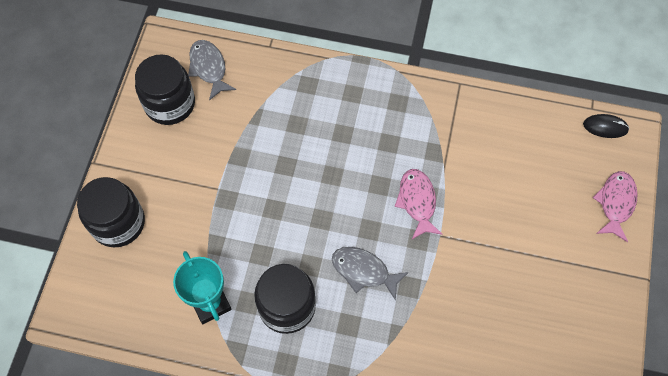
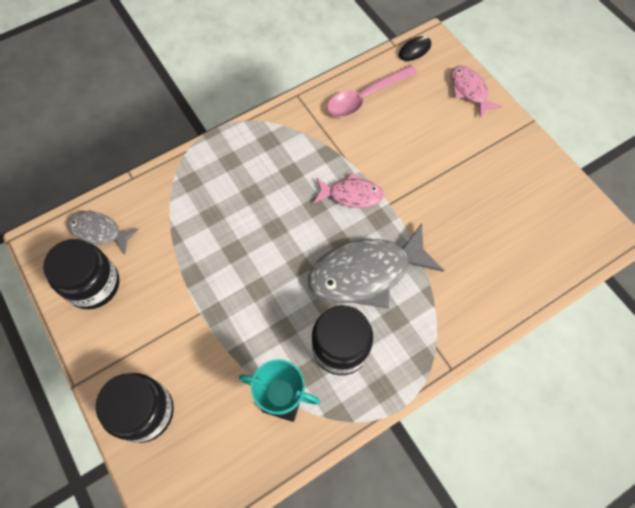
camera: 45 degrees left, 0 degrees up
grey fish [332,247,409,301] -> grey fish [308,223,444,309], size x1.81
pink fish [395,169,443,239] -> pink fish turned 150 degrees clockwise [314,173,384,208]
none -> pink spoon [327,65,417,117]

